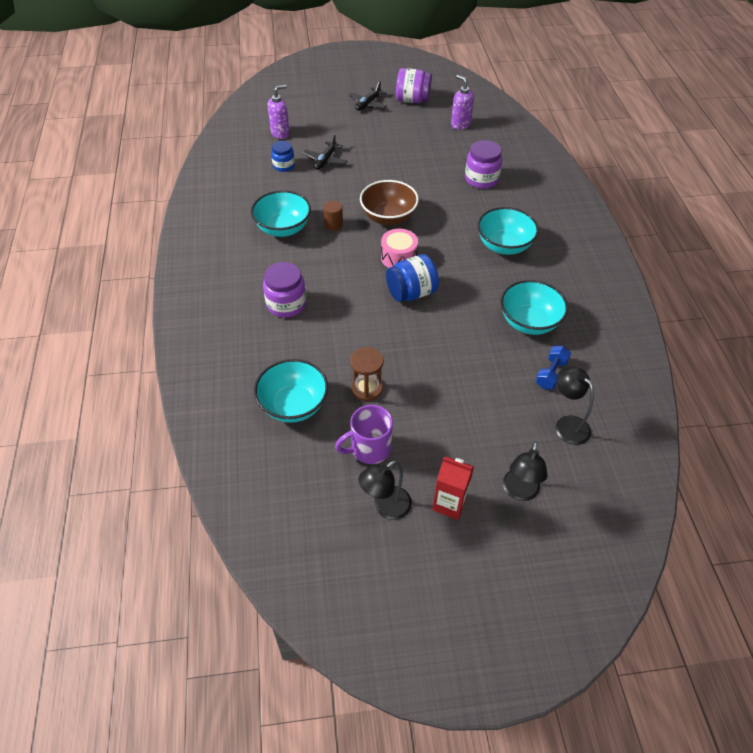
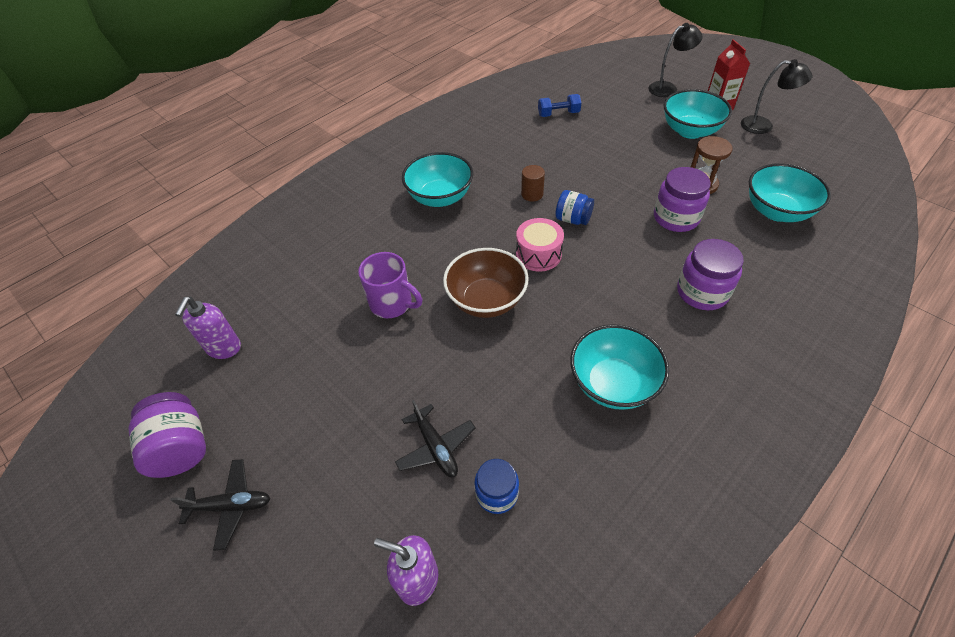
camera: 125 degrees left, 0 degrees up
black plane [303,134,347,170] -> black plane turned 75 degrees clockwise [395,400,476,477]
brown cylinder [323,201,343,231] -> brown cylinder moved to [521,165,545,201]
purple mug [335,405,393,464] -> purple mug moved to [358,252,422,318]
blue jar [386,254,439,302] -> blue jar [555,190,594,225], size x0.66
purple jar [465,140,502,189] -> purple jar moved to [654,167,711,232]
turquoise bowl [500,280,568,335] -> turquoise bowl moved to [664,89,732,139]
black lamp [556,366,594,445] -> none

